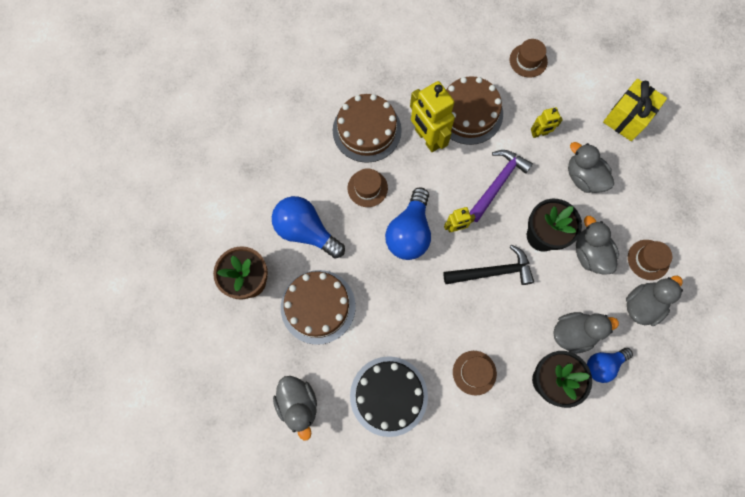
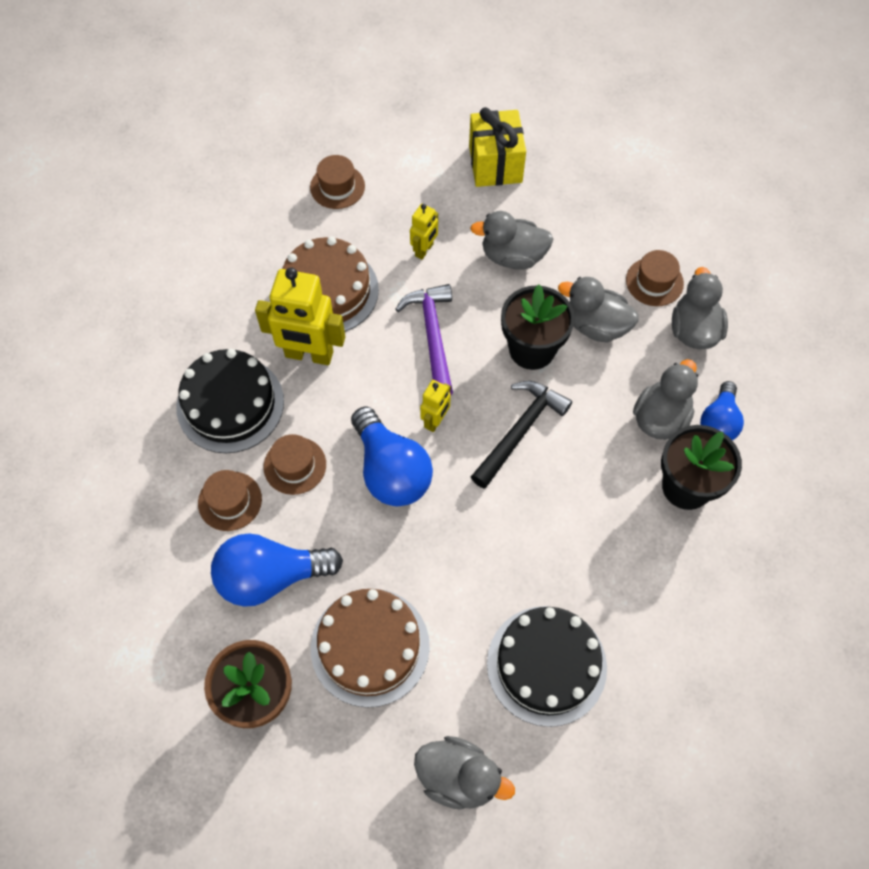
camera: 45 degrees left, 10 degrees down
brown cake [333,94,402,163] -> black cake [177,349,284,453]
brown hat [453,351,497,396] -> brown hat moved to [198,470,262,531]

